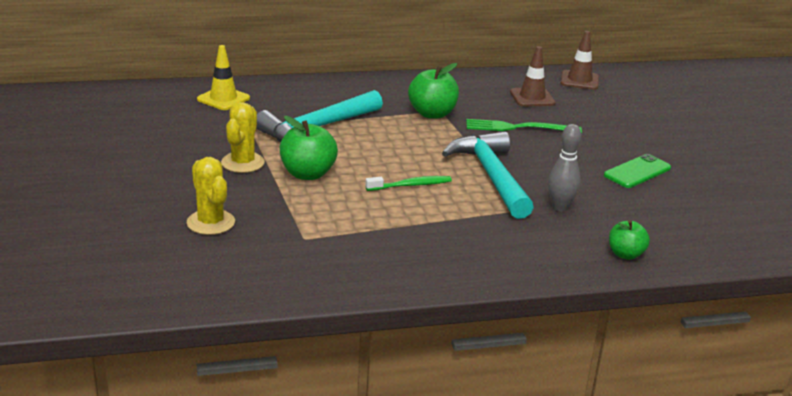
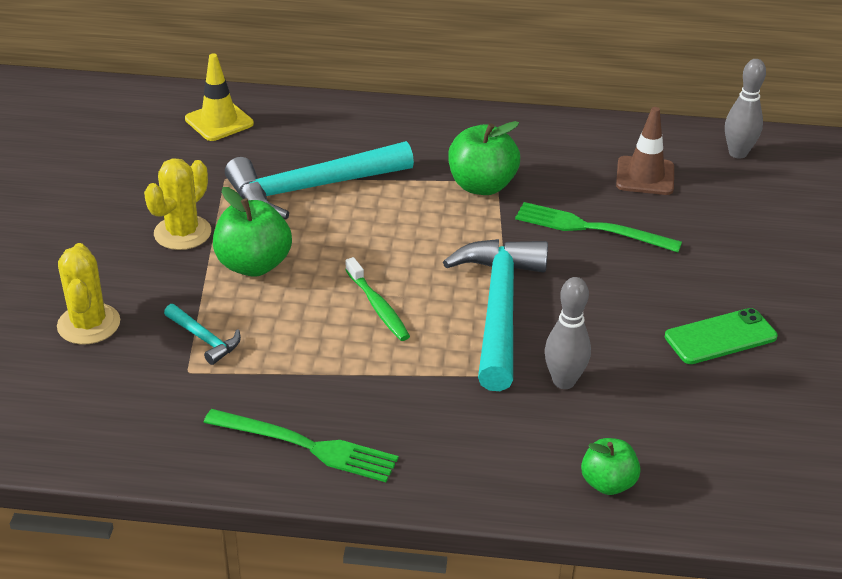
camera: 20 degrees right, 10 degrees up
green toothbrush [365,176,452,191] -> green toothbrush turned 60 degrees clockwise [345,257,410,341]
brown traffic cone [560,31,599,90] -> grey bowling pin [725,59,766,159]
none -> turquoise hammer [164,304,241,365]
none -> green fork [203,409,398,482]

